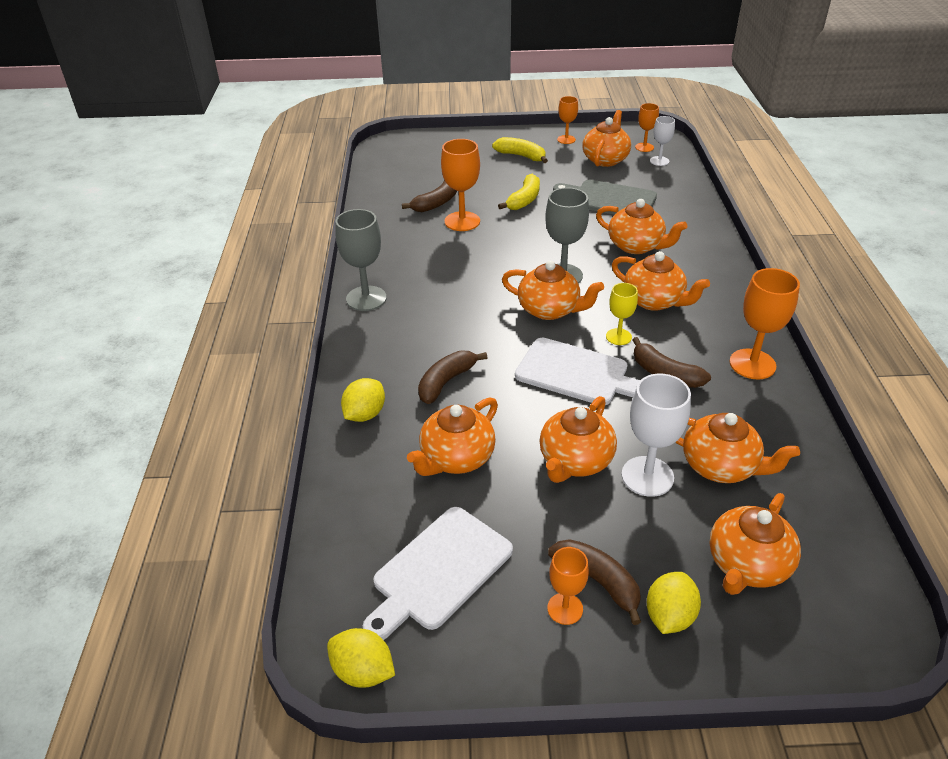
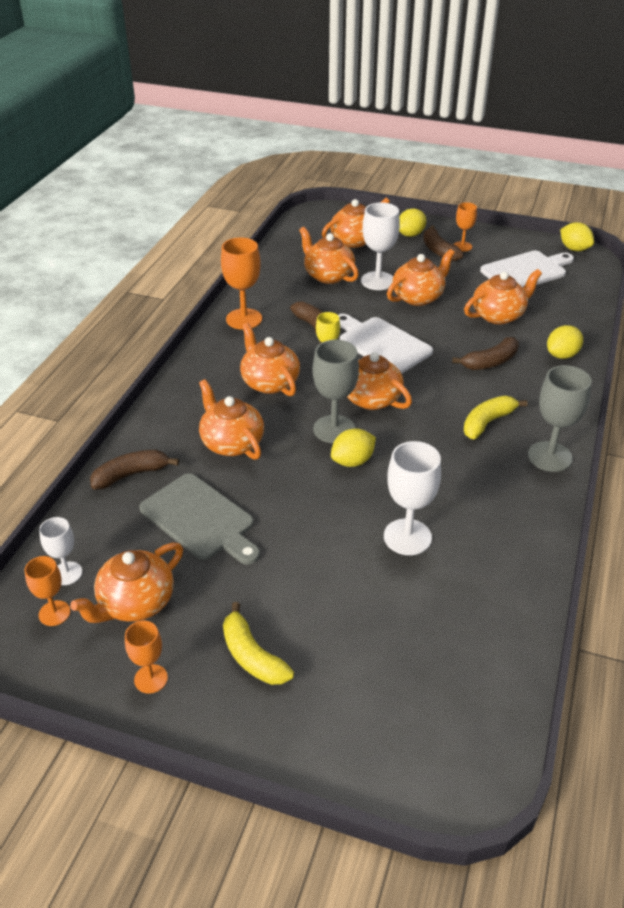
camera: 160 degrees left, 0 degrees up
brown banana [402,180,457,212] -> brown banana moved to [90,450,179,490]
orange goblet [441,139,480,231] -> white goblet [384,441,441,555]
yellow banana [498,174,540,210] -> yellow banana moved to [464,396,528,439]
none -> yellow lemon [331,428,376,467]

